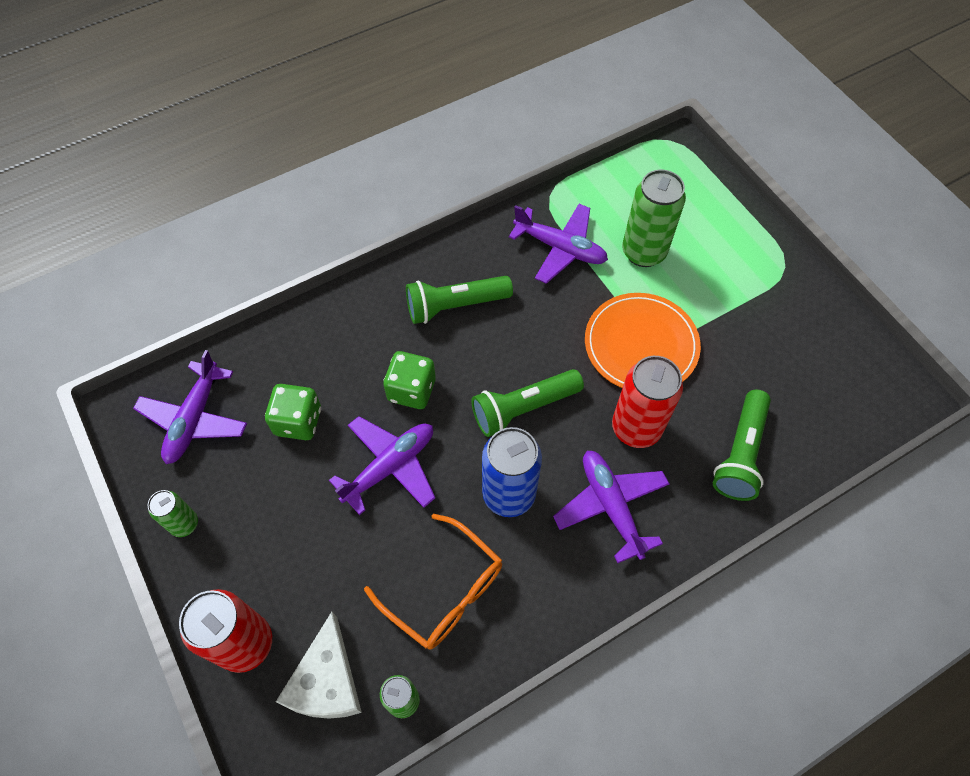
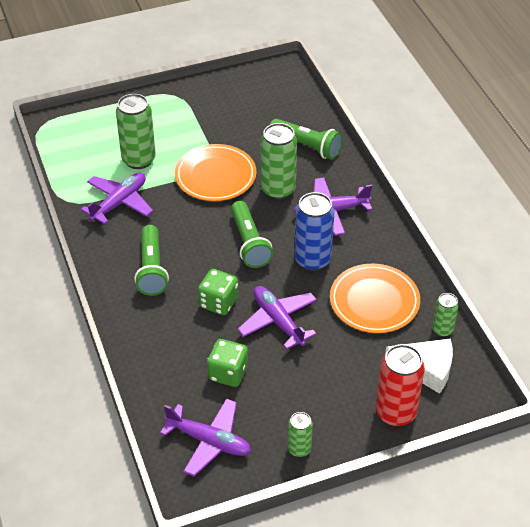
camera: 80 degrees left, 15 degrees down
orange glasses [364,514,502,649] -> orange plate [330,264,420,333]
red can [612,356,683,448] -> green can [261,123,297,200]

